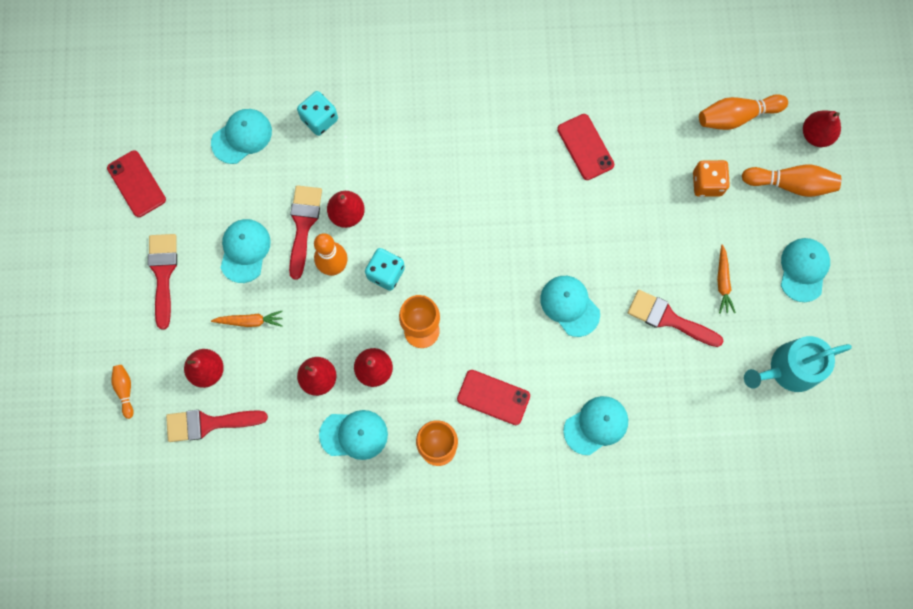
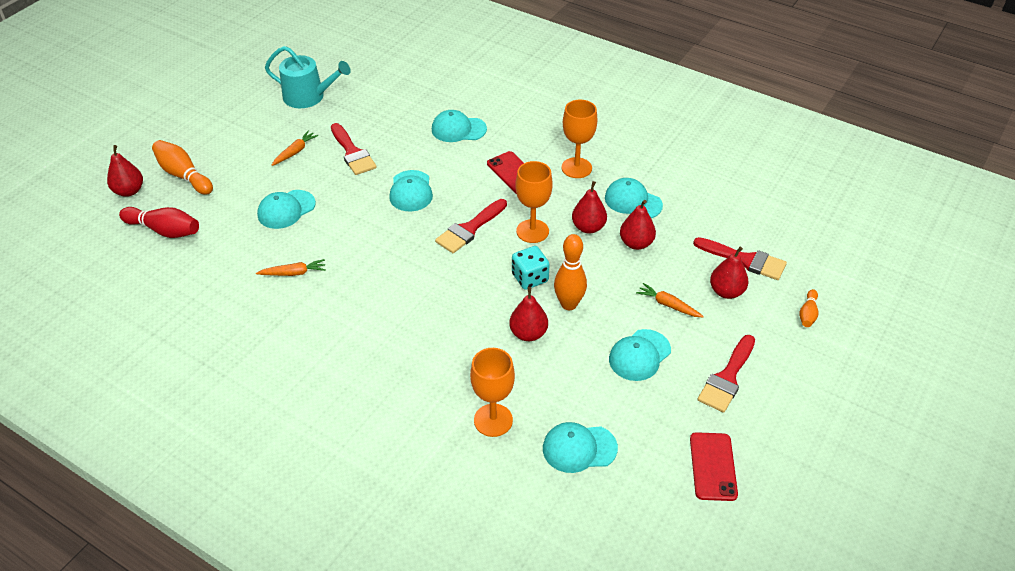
camera: 145 degrees left, 30 degrees down
red brush [289,185,322,280] -> red brush moved to [435,199,507,253]
turquoise dice [297,91,338,136] -> orange goblet [470,348,515,437]
red phone [557,114,614,180] -> orange carrot [256,259,326,276]
orange dice [693,160,730,197] -> none
orange bowling pin [699,94,788,130] -> red bowling pin [119,207,199,238]
turquoise cap [781,238,830,302] -> turquoise cap moved to [257,190,316,229]

